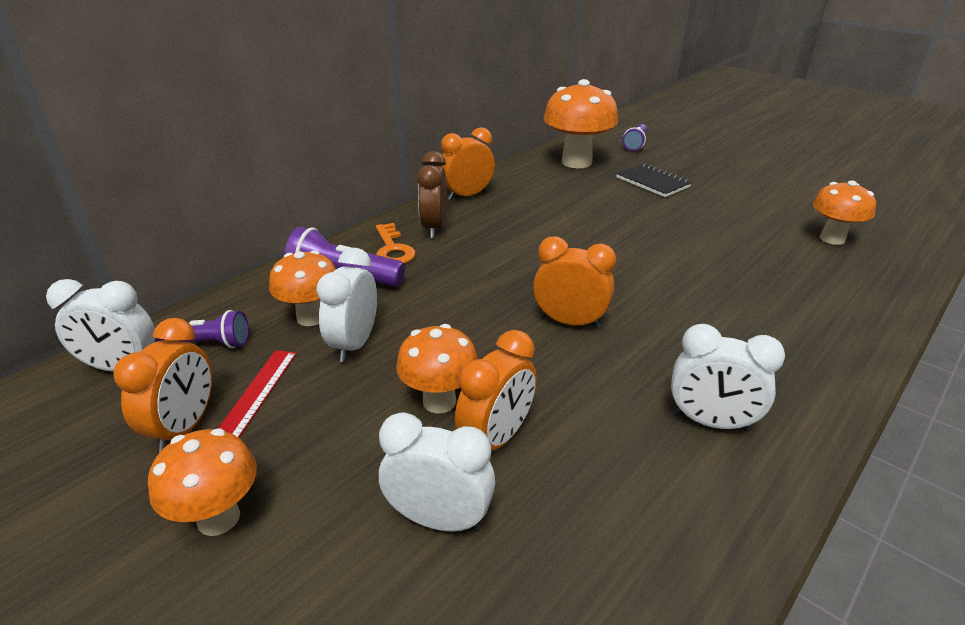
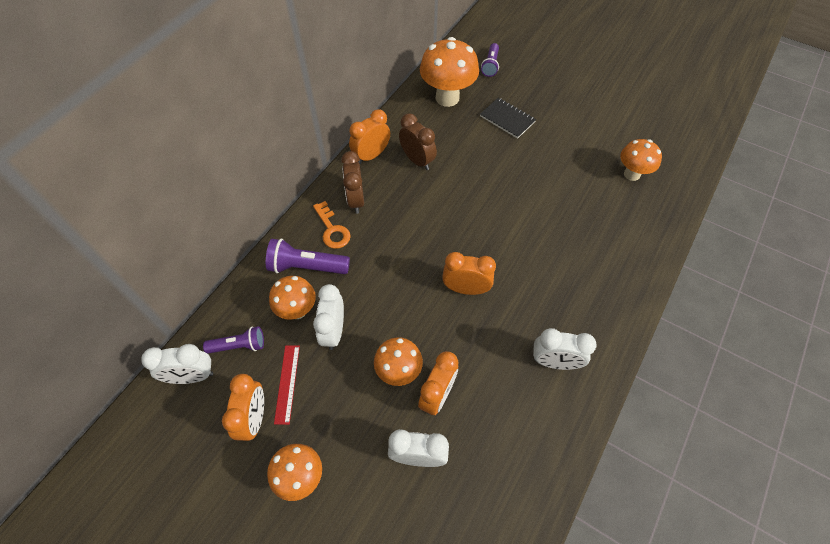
camera: 10 degrees left, 25 degrees up
none -> brown clock [399,113,437,170]

